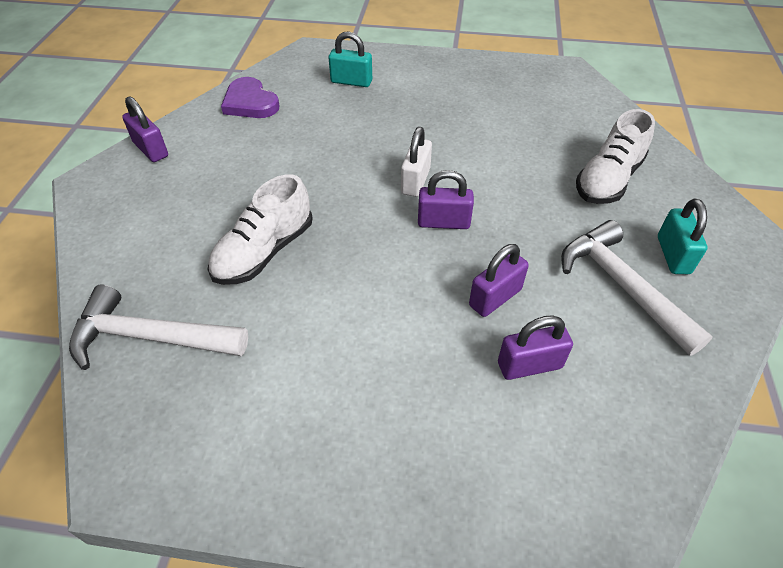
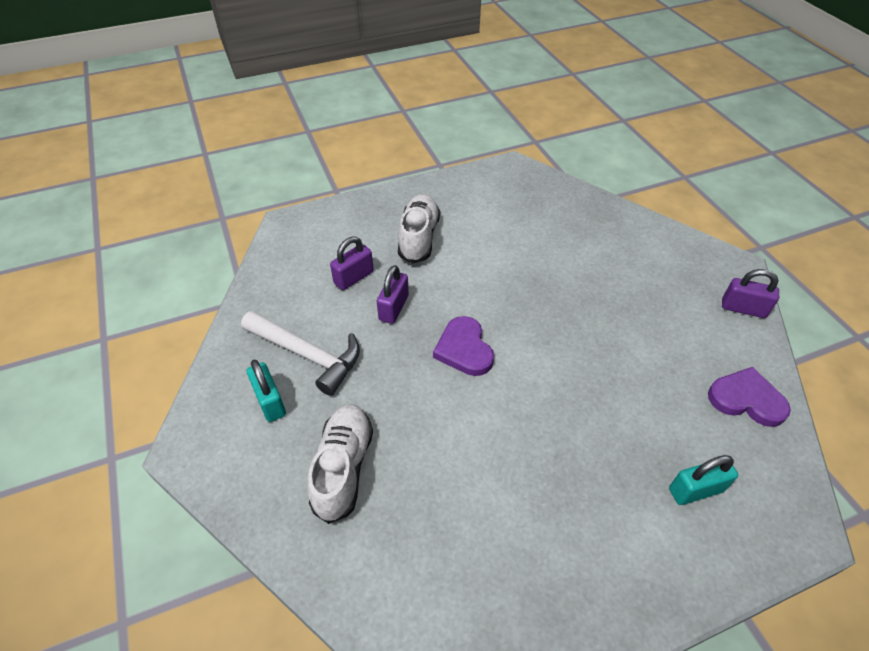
camera: 150 degrees right, 0 degrees up
white hammer [69,284,248,370] -> none
white shoe [208,174,313,285] -> white shoe moved to [398,194,440,264]
white padlock [401,127,432,197] -> none
purple padlock [418,170,474,229] -> purple heart [433,316,494,376]

